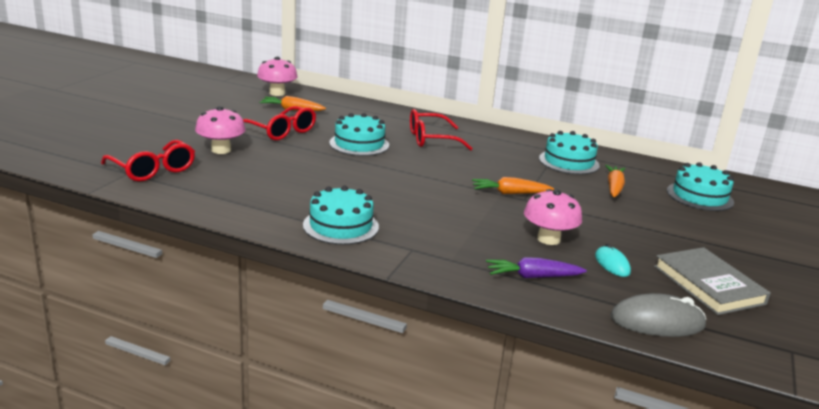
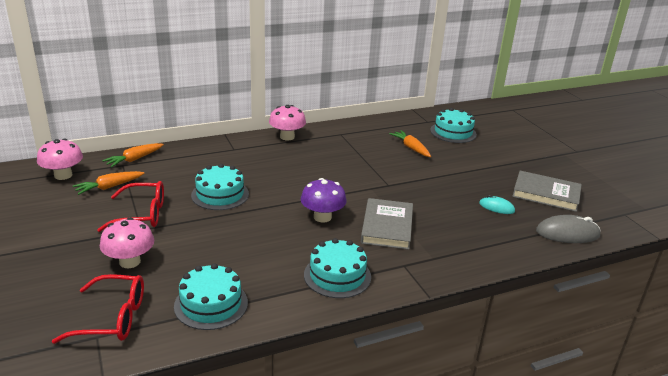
camera: 45 degrees left, 5 degrees up
red glasses [410,109,473,150] -> none
orange carrot [472,177,554,194] -> orange carrot moved to [102,143,164,168]
purple carrot [486,257,587,278] -> none
pink mushroom [524,189,582,245] -> pink mushroom moved to [269,105,306,140]
turquoise cake [539,131,600,174] -> turquoise cake moved to [174,263,248,330]
grey mouse [610,293,706,337] -> grey mouse turned 45 degrees clockwise [536,215,601,243]
none -> purple mushroom [301,178,347,222]
none -> grey book [361,198,413,250]

